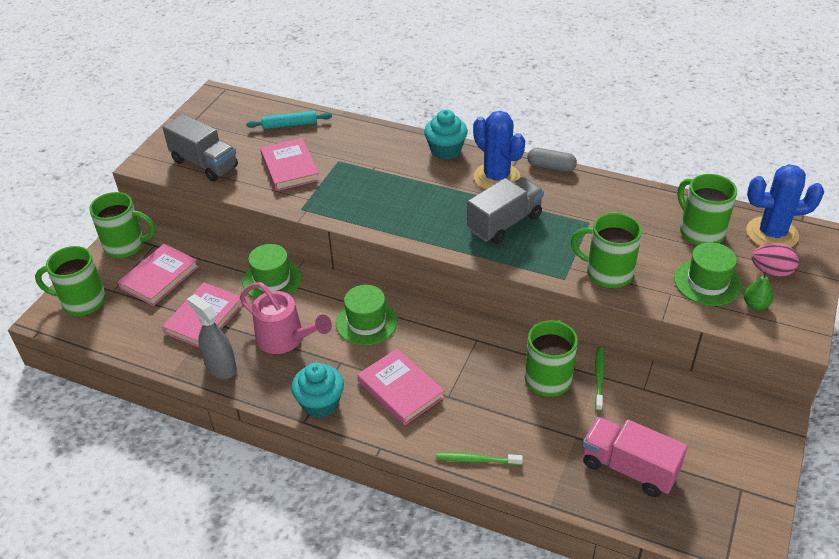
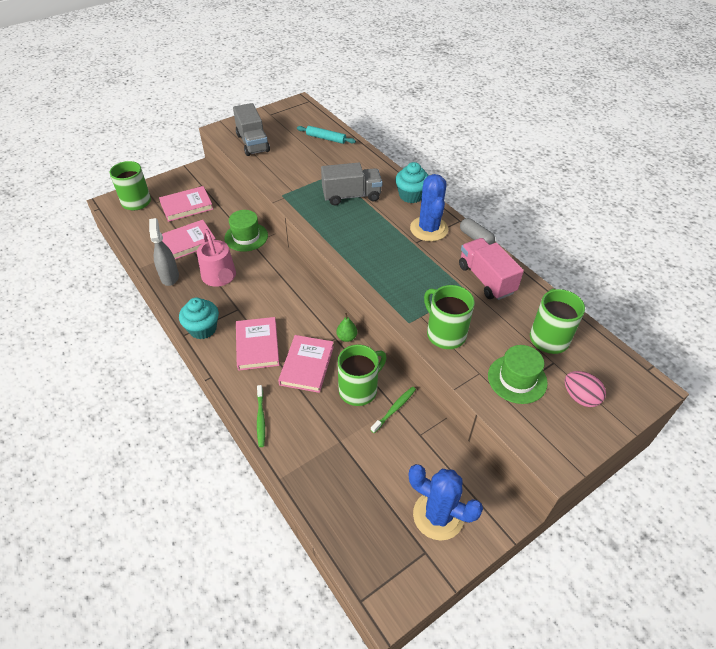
camera: 30 degrees right, 5 degrees up
green mug [89,192,155,258] -> none
pink book [260,138,320,191] -> pink book moved to [278,335,334,393]
green hat [336,285,398,346] -> none
green toothbrush [436,452,523,465] -> green toothbrush turned 135 degrees counterclockwise [257,385,265,447]
grey truck [467,177,544,244] -> grey truck moved to [321,163,383,205]
pink truck [582,417,688,497] -> pink truck moved to [459,238,524,300]
green pear [744,270,773,310] -> green pear moved to [336,313,357,342]
blue cactus [746,164,824,247] -> blue cactus moved to [409,464,483,541]

